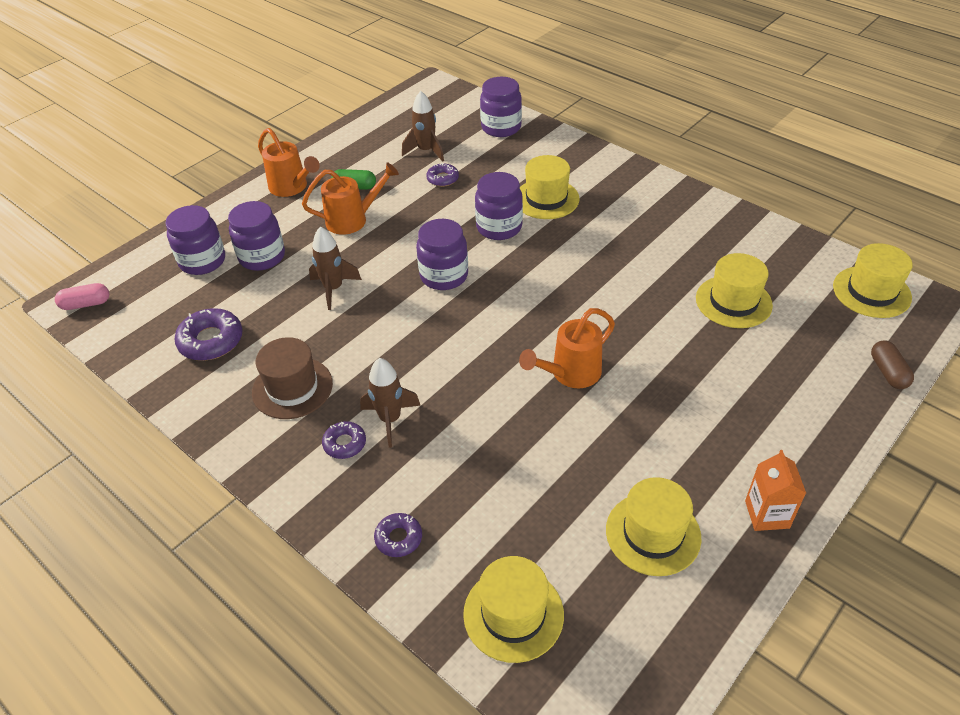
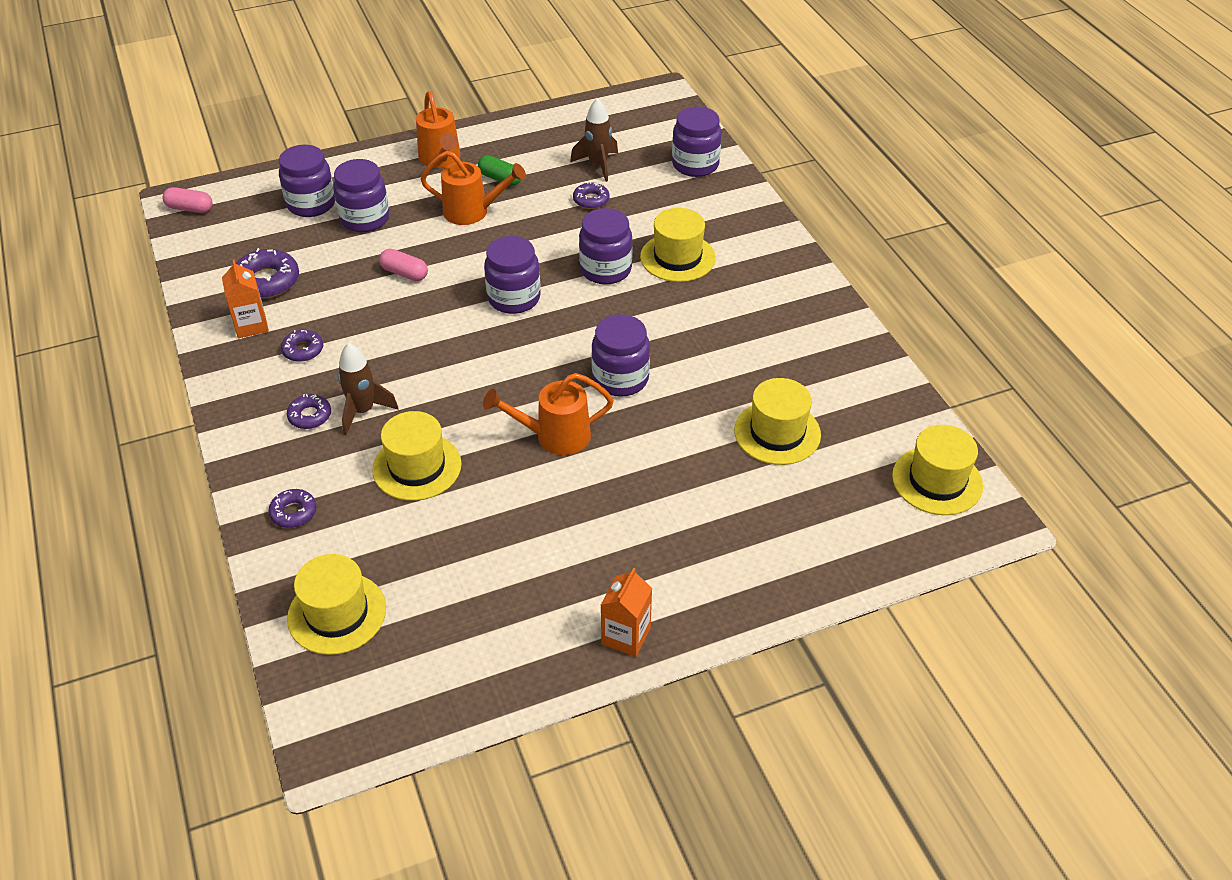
camera: 25 degrees right, 0 degrees up
brown hat [252,337,333,419] -> purple donut [281,330,323,362]
brown rocket [309,226,362,310] -> pink capsule [379,249,428,281]
yellow hat [606,477,702,576] -> yellow hat moved to [372,411,462,501]
brown capsule [871,341,914,389] -> none
none -> orange carton [222,260,269,338]
none -> purple jar [591,314,650,397]

